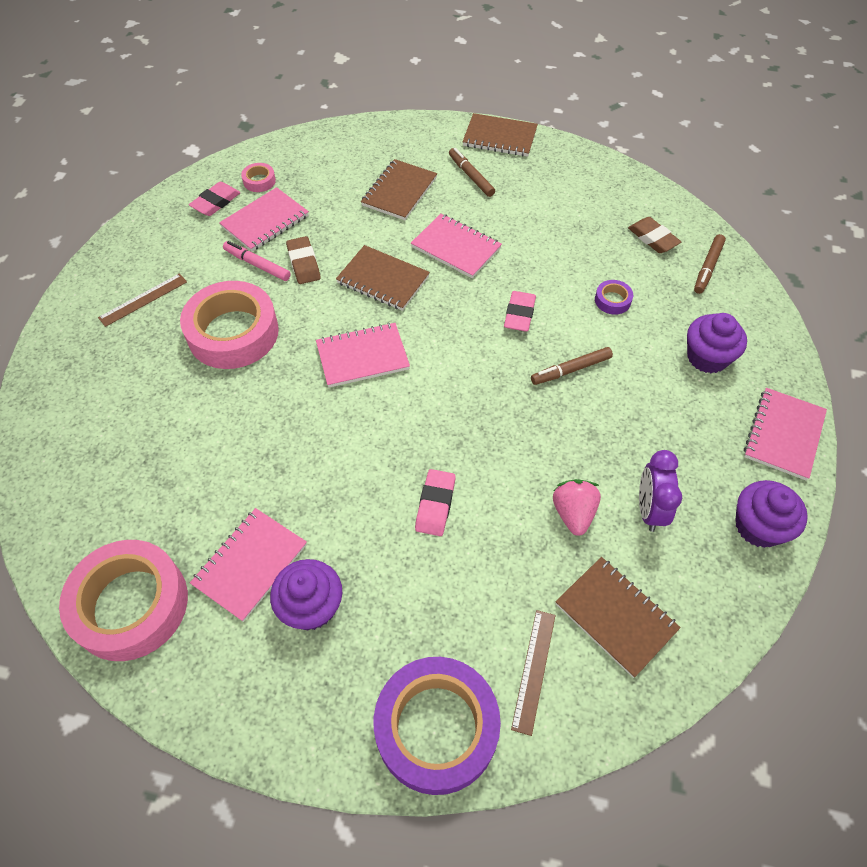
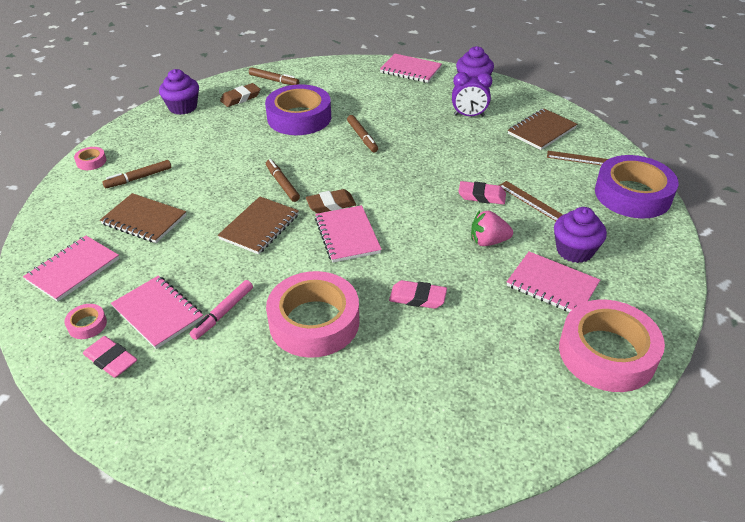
camera: 90 degrees left, 15 degrees down
brown ruler [98,273,187,327] -> brown ruler moved to [499,181,563,221]
brown eraser [286,236,321,284] -> brown eraser moved to [306,189,356,213]
pink notebook [411,214,502,278] -> pink notebook moved to [23,236,119,302]
brown notebook [462,113,538,157] -> pink tape [74,147,106,170]
pink eraser [504,291,536,332] -> pink eraser moved to [389,280,447,309]
pink strawberry [553,479,601,536] -> pink strawberry moved to [471,210,513,246]
purple tape [595,280,633,315] -> purple tape [265,84,331,135], size x2.42
purple cupcake [687,313,747,373] -> purple cupcake moved to [159,69,199,115]
none -> brown marker [266,159,300,202]

